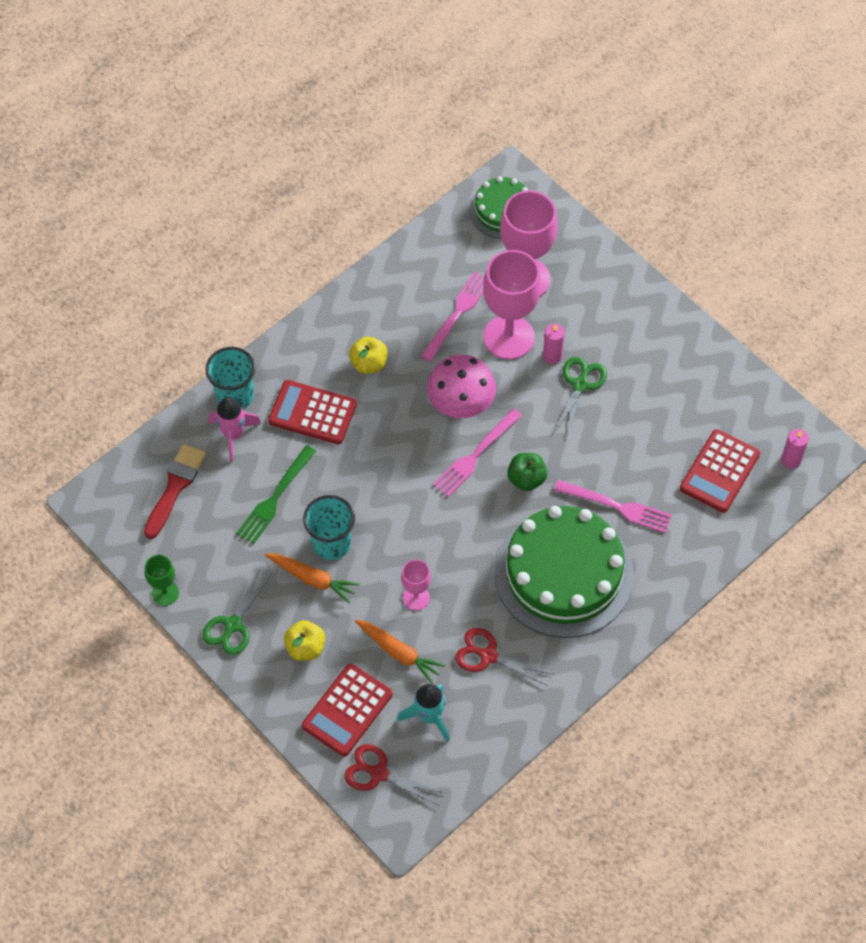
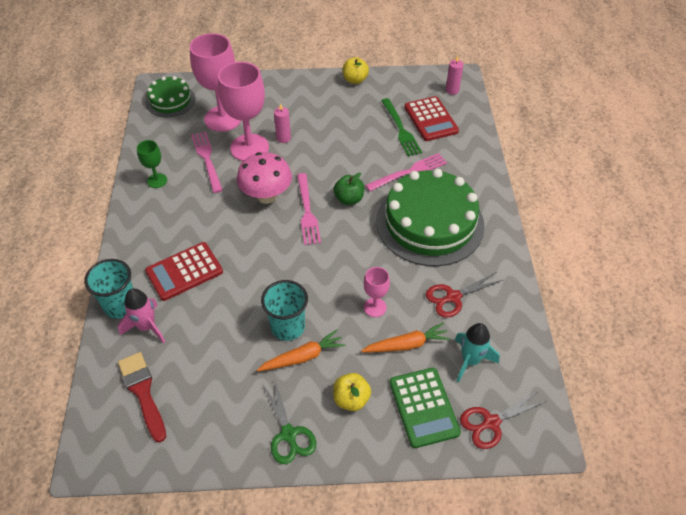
camera: 50 degrees left, 10 degrees down
green goblet [144,555,179,606] -> green goblet moved to [137,140,167,188]
green fork [236,445,316,544] -> green fork moved to [381,98,422,157]
red calculator [302,663,393,756] -> green calculator [389,368,461,448]
yellow apple [349,337,387,374] -> yellow apple moved to [343,57,369,84]
green scissors [555,357,607,437] -> none

